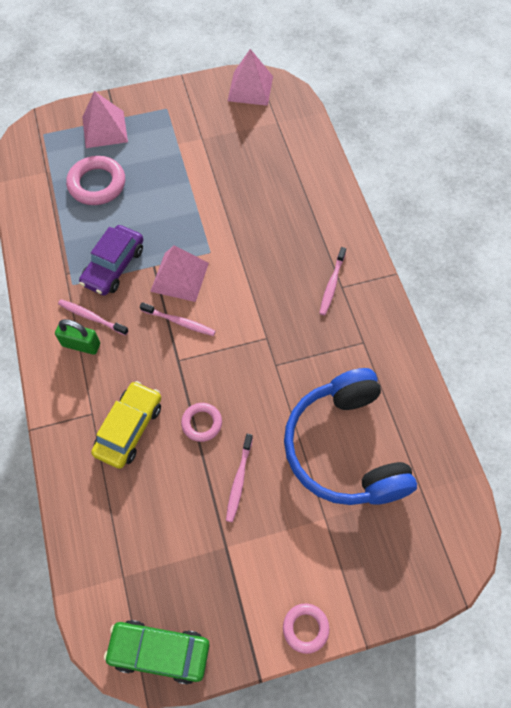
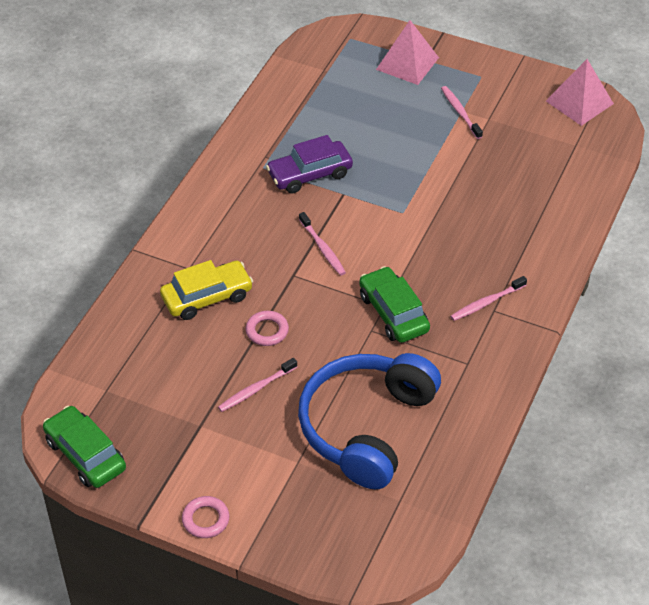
camera: 40 degrees right, 15 degrees down
green padlock [55,319,100,355] -> none
pink toothbrush [58,299,129,336] -> pink toothbrush moved to [441,86,483,139]
pink ring [66,156,125,205] -> none
pink pyramid [150,246,209,302] -> none
none -> green car [359,266,430,343]

